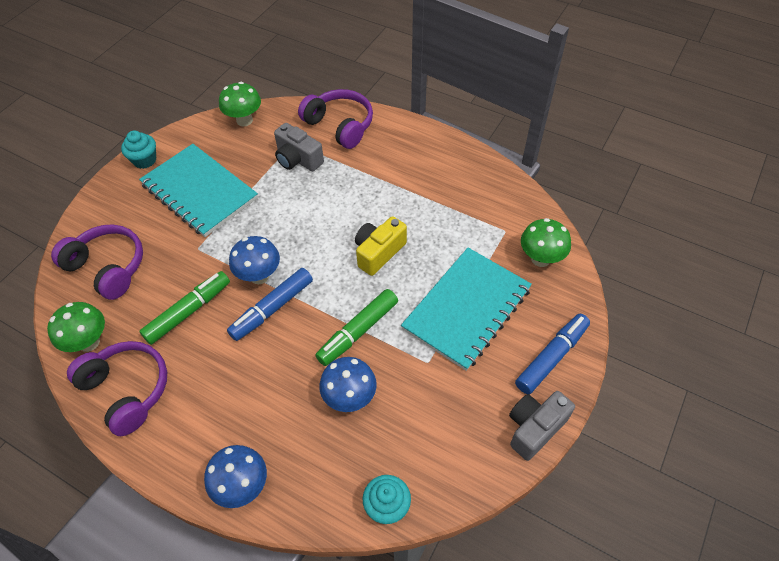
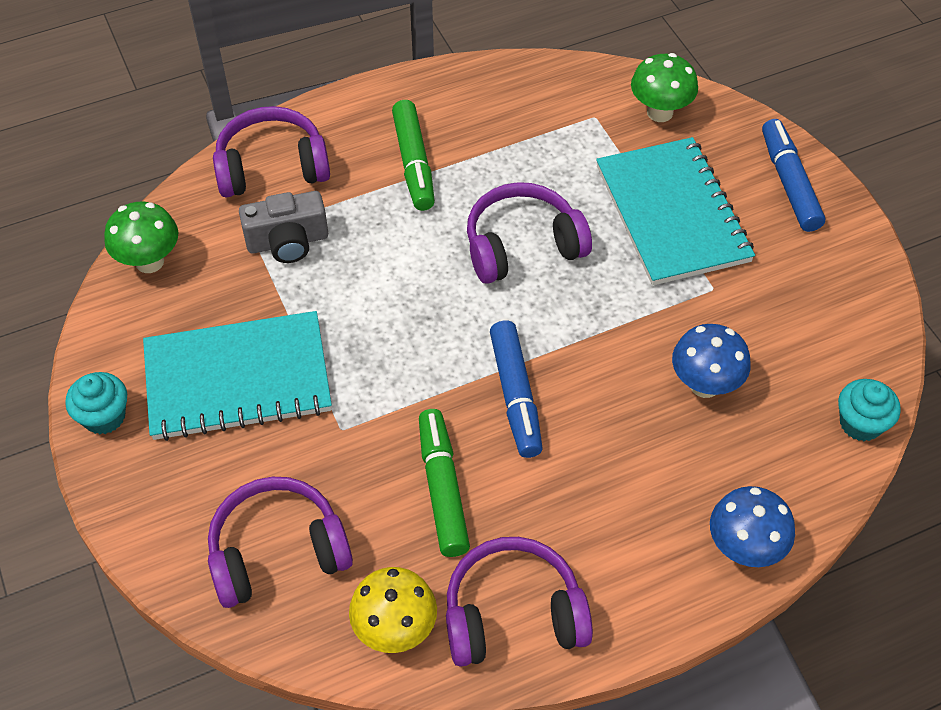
camera: 55 degrees left, 0 degrees up
green mushroom [47,302,105,352] -> yellow mushroom [349,567,437,653]
blue mushroom [229,236,280,284] -> none
green marker [315,289,398,366] -> green marker moved to [392,100,435,211]
yellow camera [355,216,407,276] -> purple headphones [467,182,592,284]
grey camera [509,391,575,461] -> none

